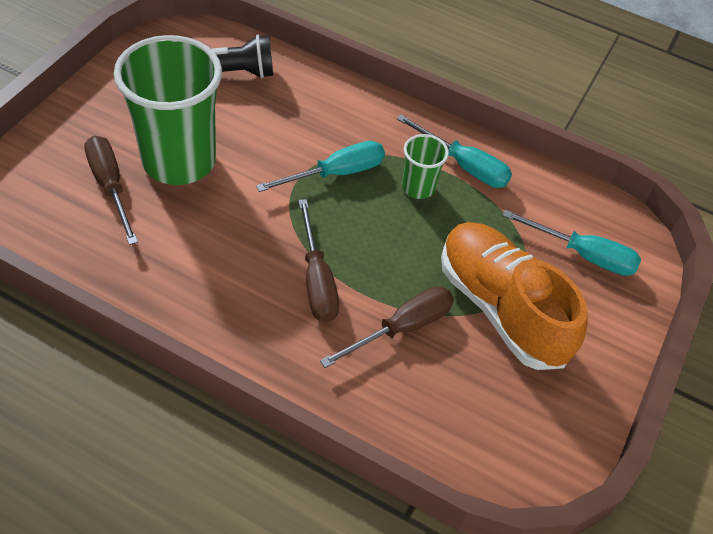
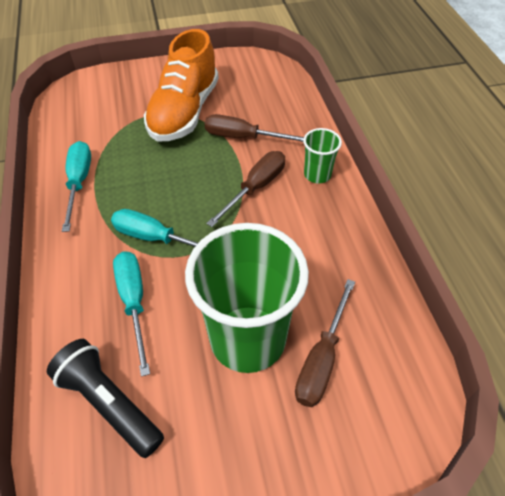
camera: 125 degrees left, 0 degrees up
green cup [402,134,449,199] -> green cup moved to [303,128,342,183]
turquoise screwdriver [503,210,641,276] -> turquoise screwdriver moved to [113,251,150,377]

